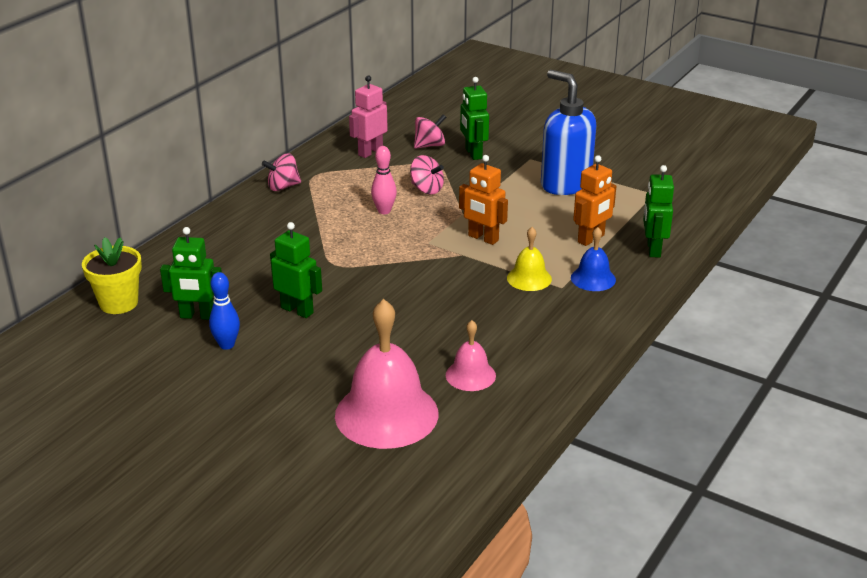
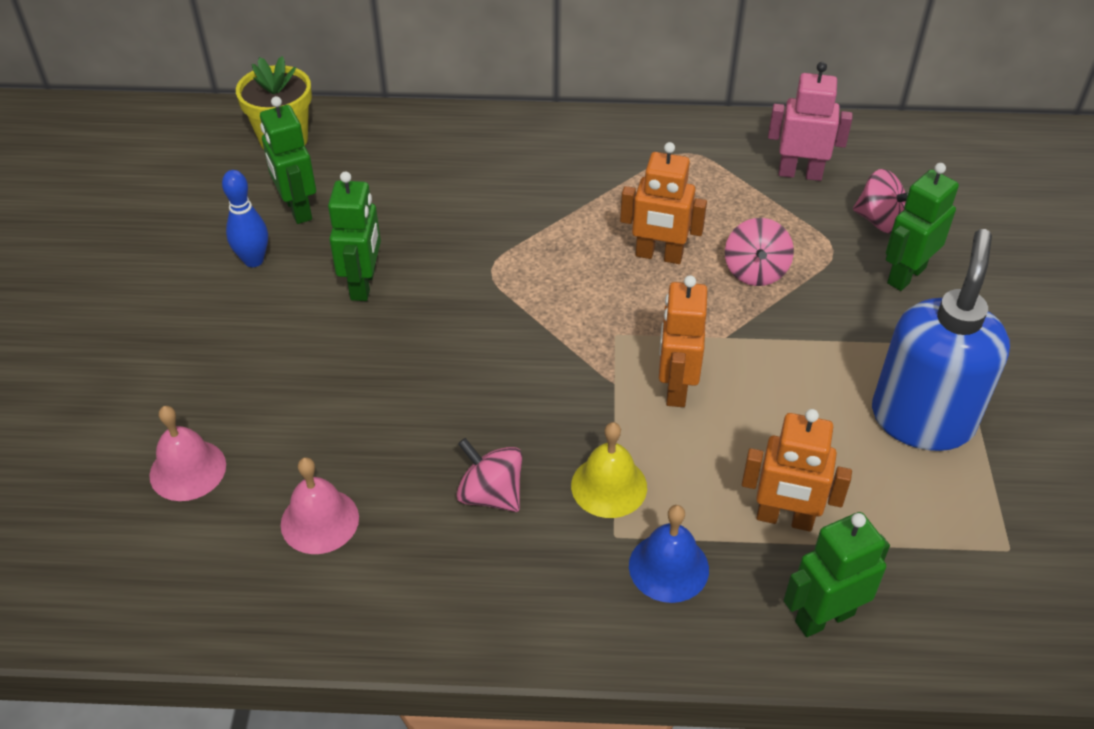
camera: 60 degrees right, 15 degrees up
pink spinning top [262,153,301,191] -> pink spinning top moved to [457,438,522,512]
pink bell [335,299,438,449] -> pink bell [149,406,226,501], size x0.51
pink bowling pin [371,146,397,214] -> orange robot [620,142,707,264]

